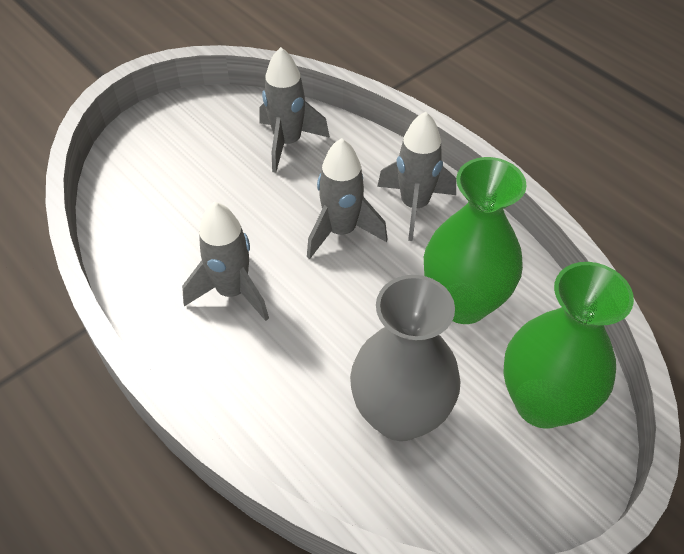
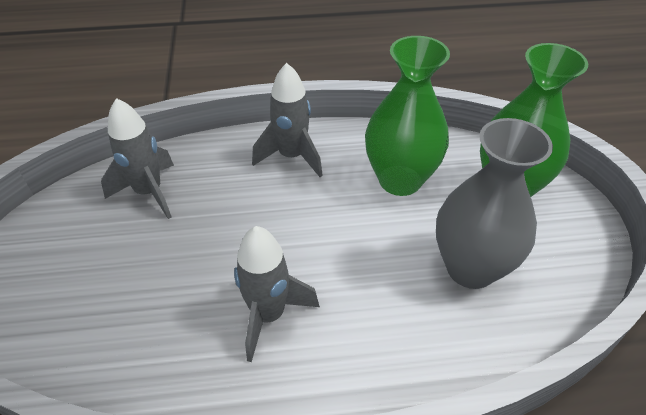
camera: 55 degrees left, 5 degrees down
grey rocket [307,138,387,259] -> none

